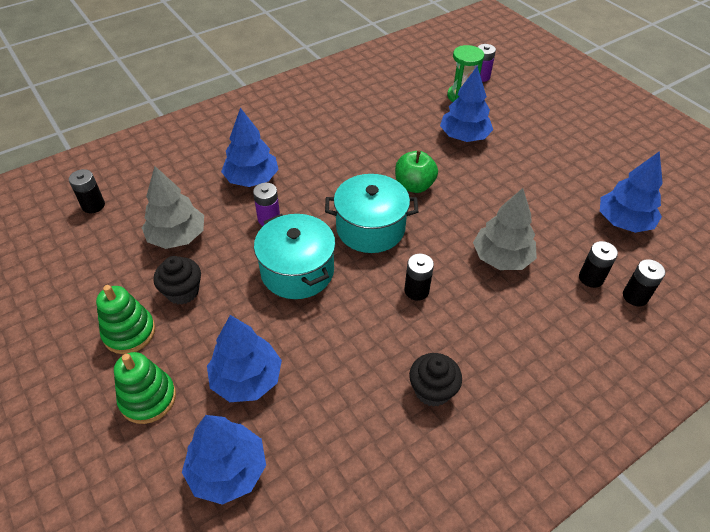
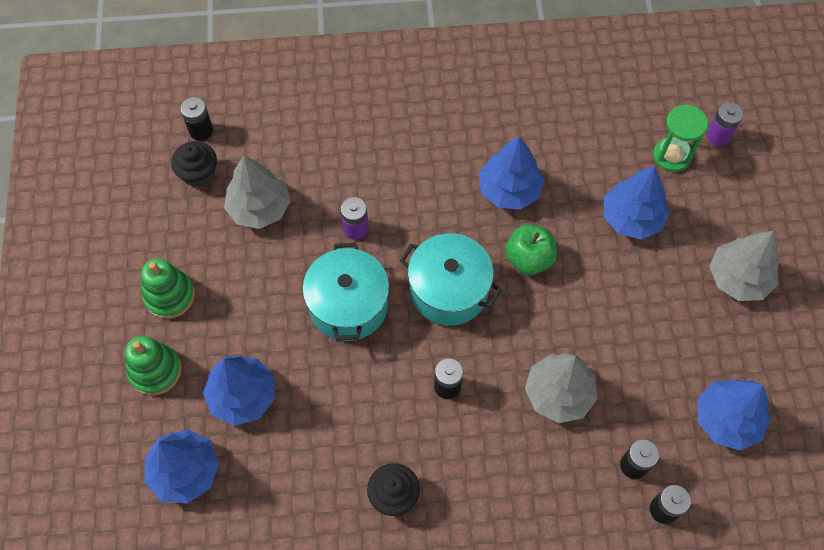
camera: 30 degrees right, 15 degrees up
black cupcake [153,256,201,305] -> black cupcake moved to [171,141,217,188]
blue tree [221,108,279,187] -> blue tree moved to [479,136,544,210]
none -> grey tree [709,231,779,301]

